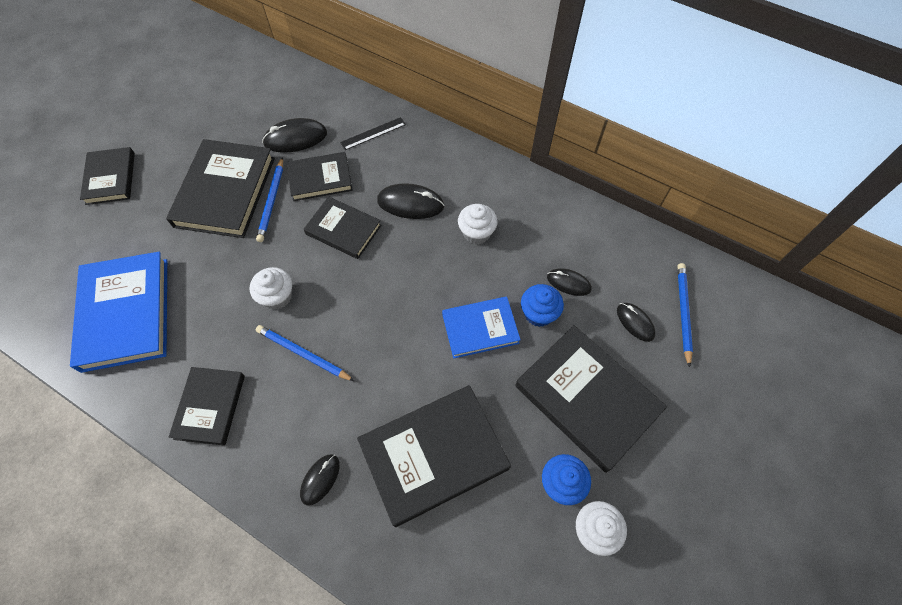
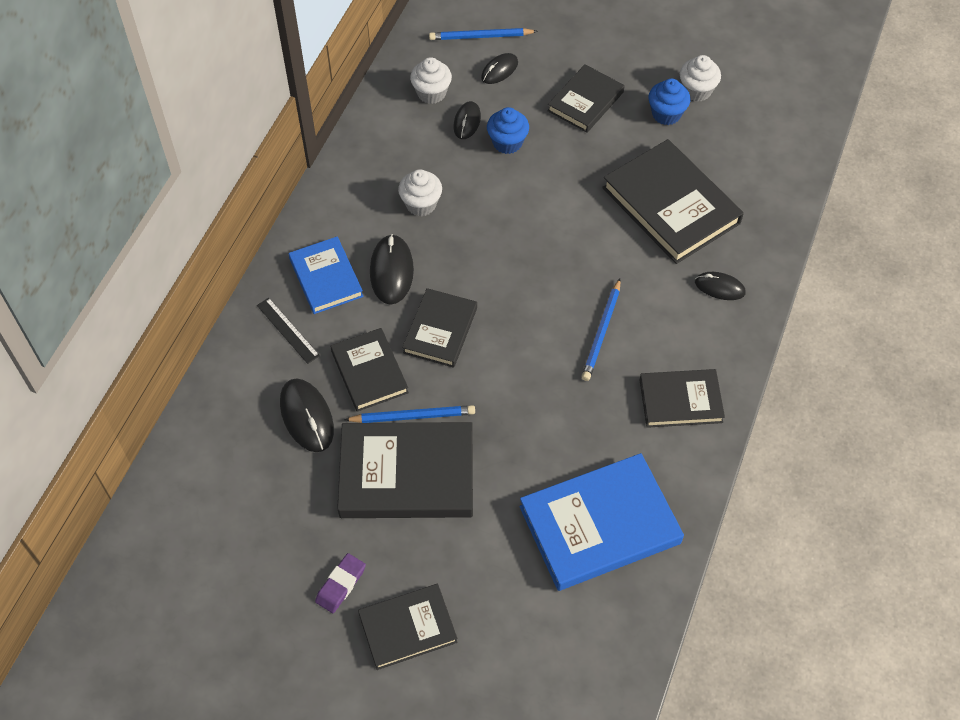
camera: 100 degrees left, 5 degrees down
white cupcake [250,267,292,310] -> white cupcake moved to [410,57,452,104]
blue book [442,297,521,358] -> blue book moved to [289,236,363,314]
black book [515,325,667,473] -> black book [547,64,625,133], size x0.60
none -> purple eraser [315,553,366,613]

